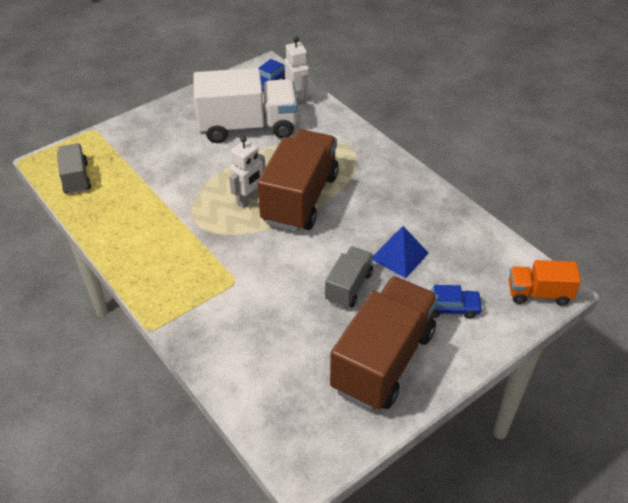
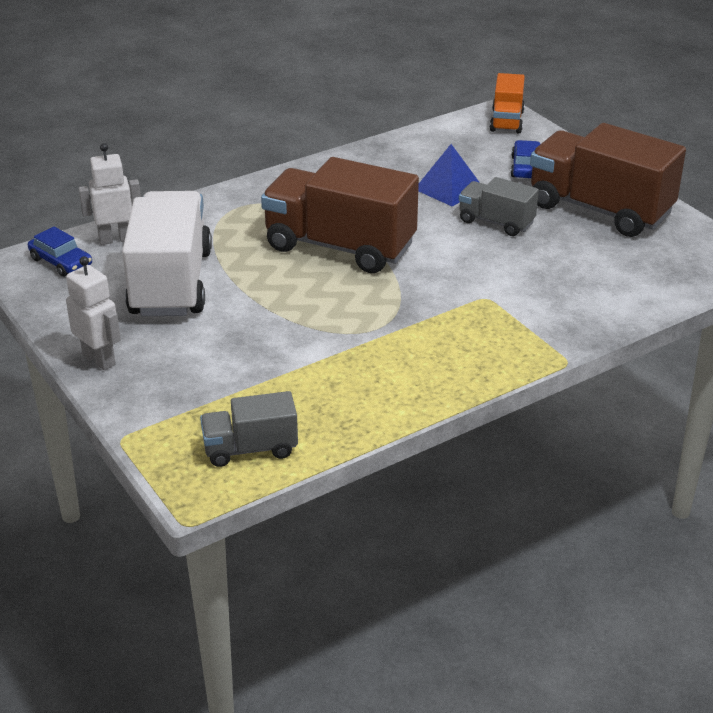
camera: 85 degrees left, 10 degrees down
white robot [229,136,266,208] -> white robot moved to [66,256,121,370]

